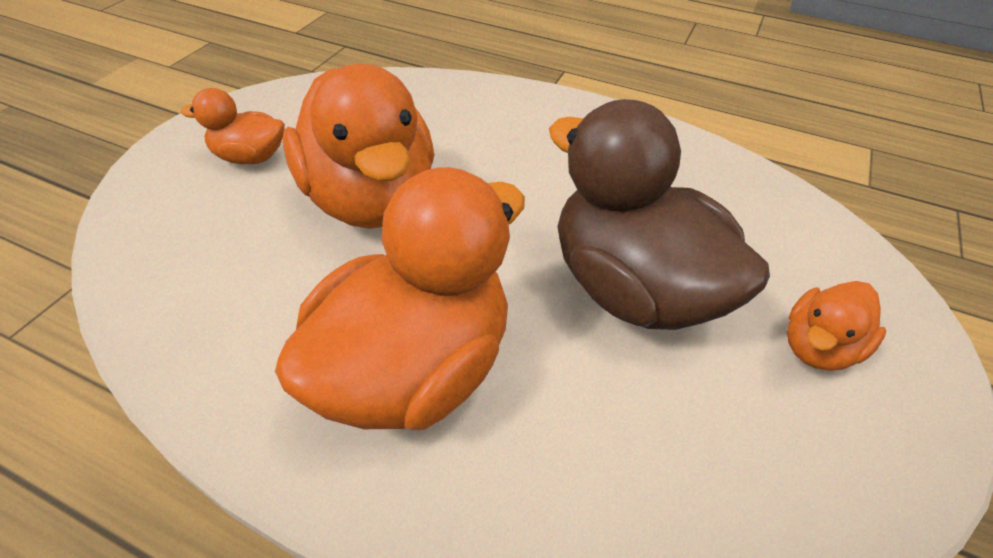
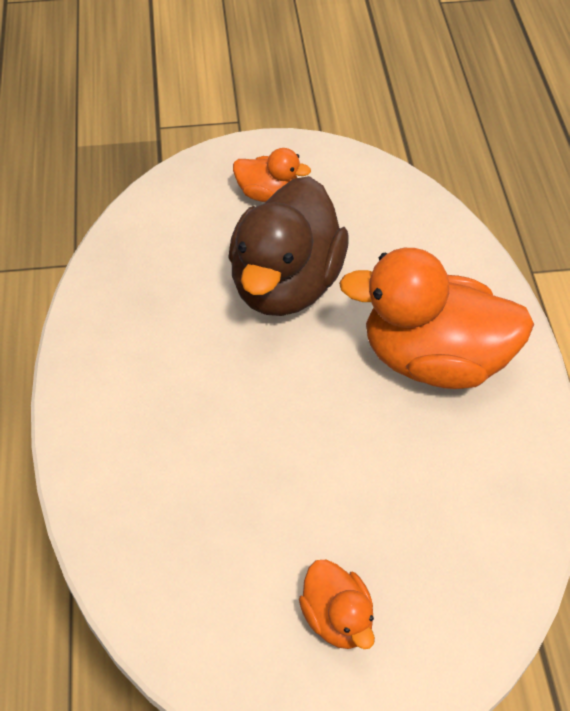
camera: 120 degrees left, 5 degrees up
orange duck [282,64,434,229] -> none

